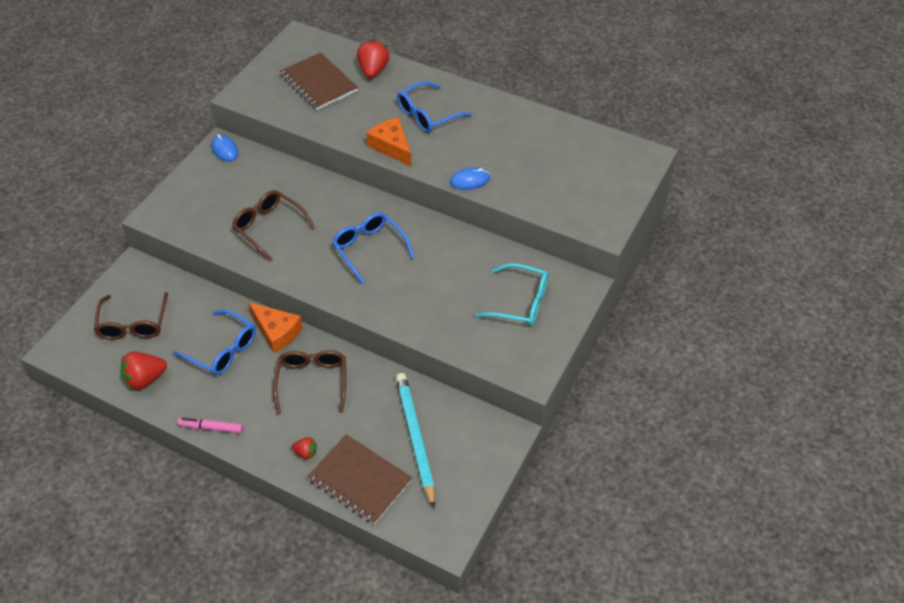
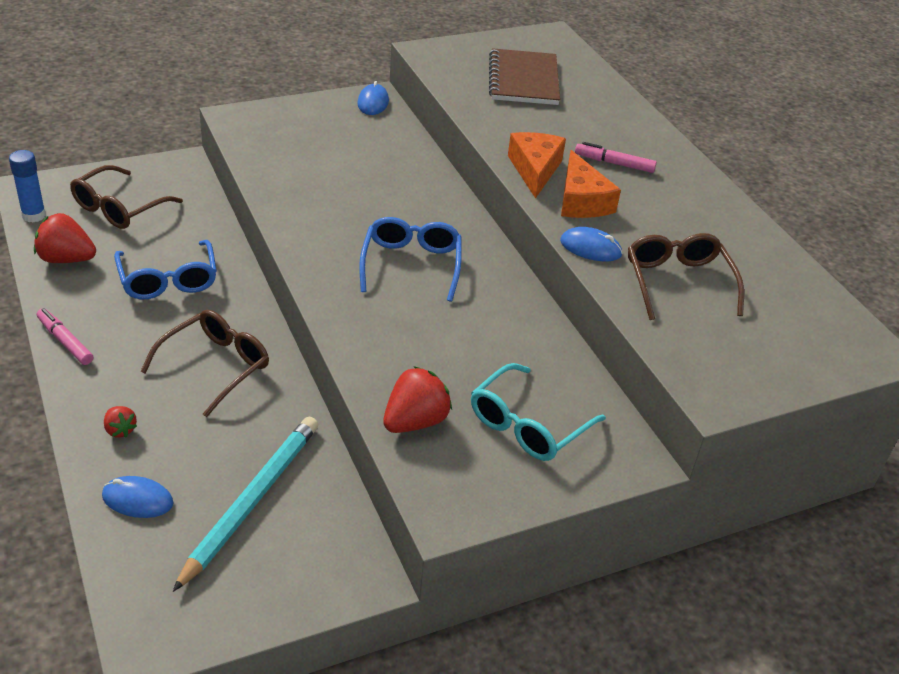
camera: 35 degrees right, 10 degrees down
brown glasses [232,190,315,262] -> brown glasses moved to [628,233,744,320]
orange cheese [248,302,303,353] -> orange cheese moved to [561,150,621,218]
brown notebook [307,434,412,525] -> blue mouse [102,476,174,518]
red strawberry [357,40,390,78] -> red strawberry moved to [383,366,452,433]
blue glasses [397,81,472,133] -> pink marker [575,142,657,173]
turquoise glasses [475,263,548,326] -> turquoise glasses turned 75 degrees clockwise [471,363,606,461]
none -> blue glue stick [9,150,46,222]

